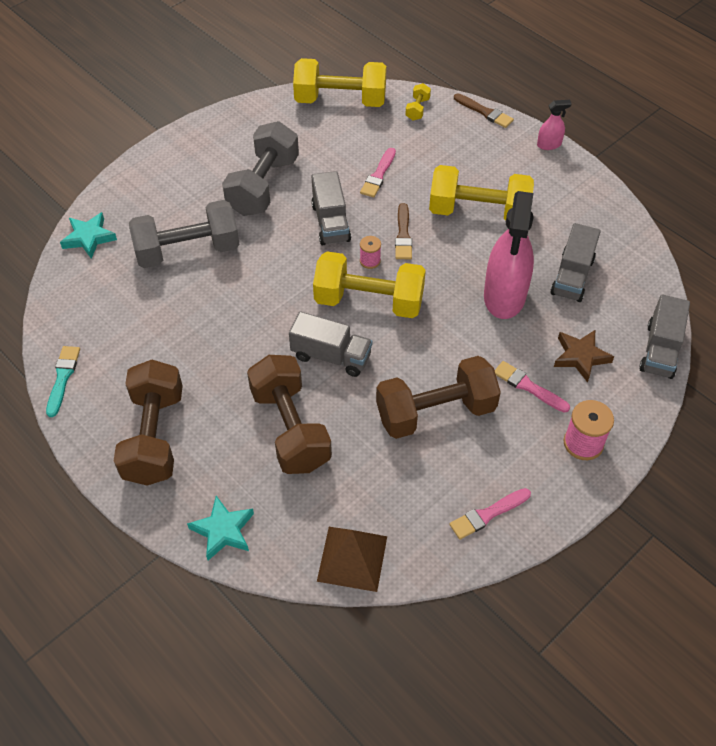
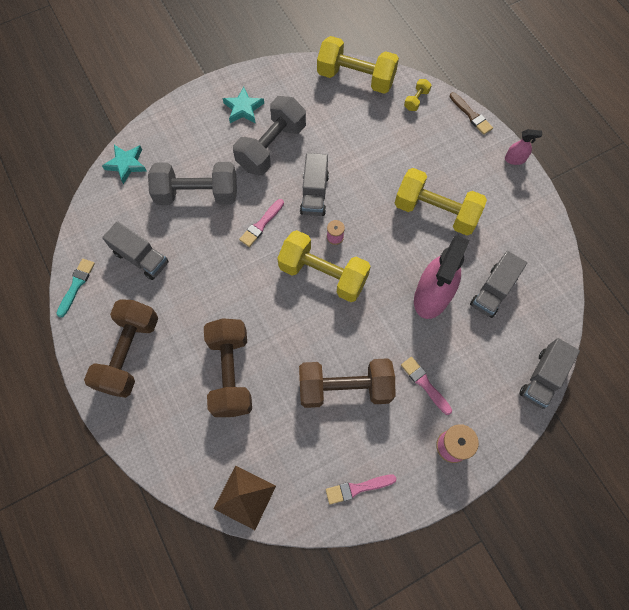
camera: 15 degrees right, 15 degrees up
turquoise star [187,496,254,561] -> turquoise star moved to [223,87,264,124]
grey truck [289,312,373,377] -> grey truck moved to [102,221,169,280]
pink brush [360,148,396,197] -> pink brush moved to [239,199,284,247]
brown brush [395,203,412,259] -> none
brown star [554,330,614,383] -> none

